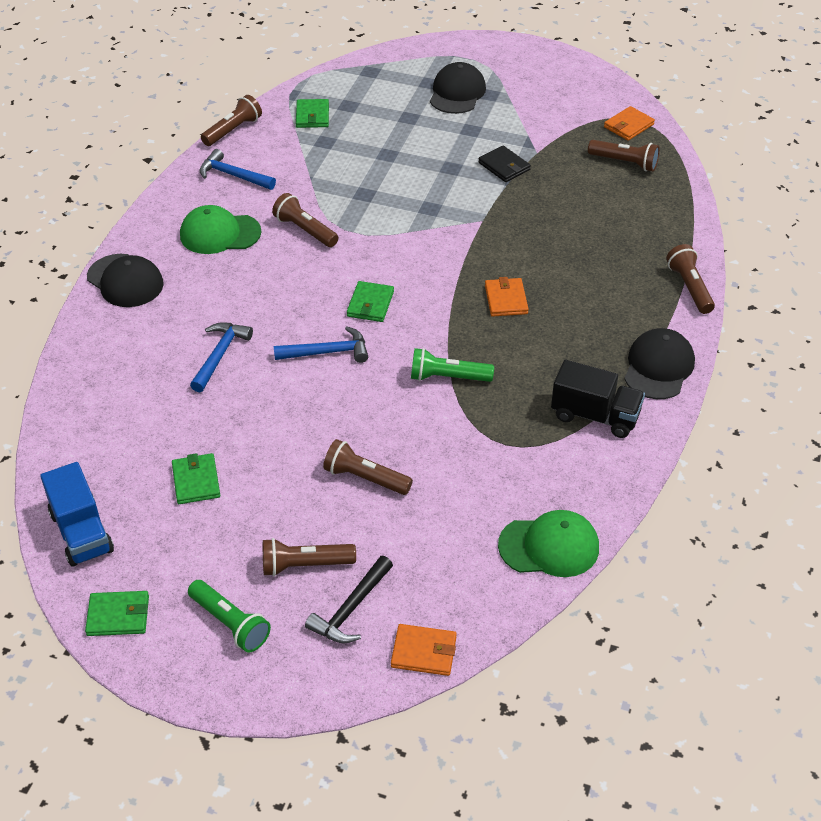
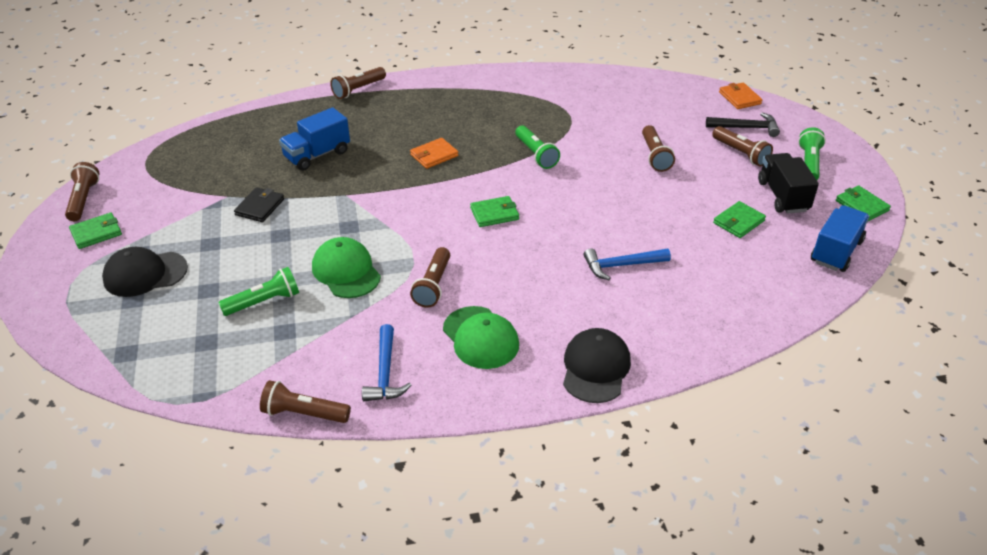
camera: 120 degrees left, 5 degrees down
blue hammer [274,327,368,363] -> none
green wallet [296,99,329,128] -> green wallet moved to [69,213,122,249]
green cap [498,510,599,577] -> green cap moved to [312,237,381,298]
black truck [551,360,645,438] -> black truck moved to [758,153,819,214]
brown flashlight [588,140,660,171] -> brown flashlight moved to [65,162,99,221]
orange wallet [604,106,655,141] -> none
black cap [624,328,695,399] -> none
none -> green flashlight [218,267,299,316]
none -> blue truck [279,107,350,171]

